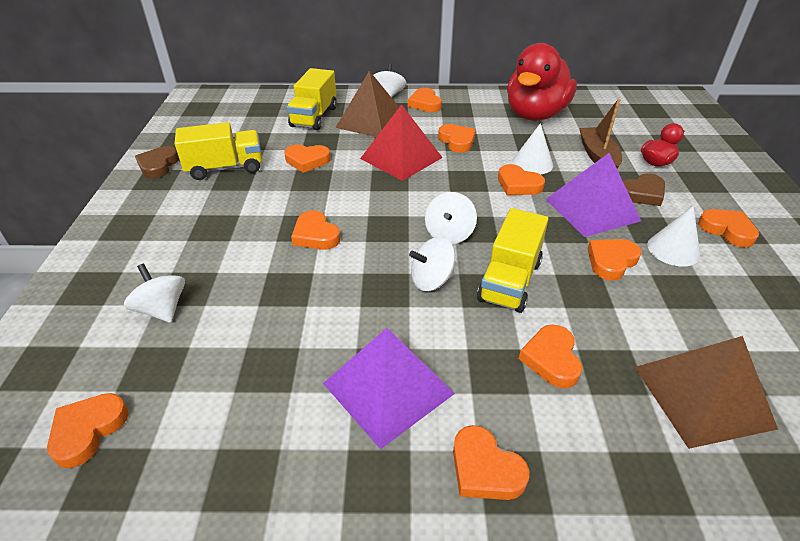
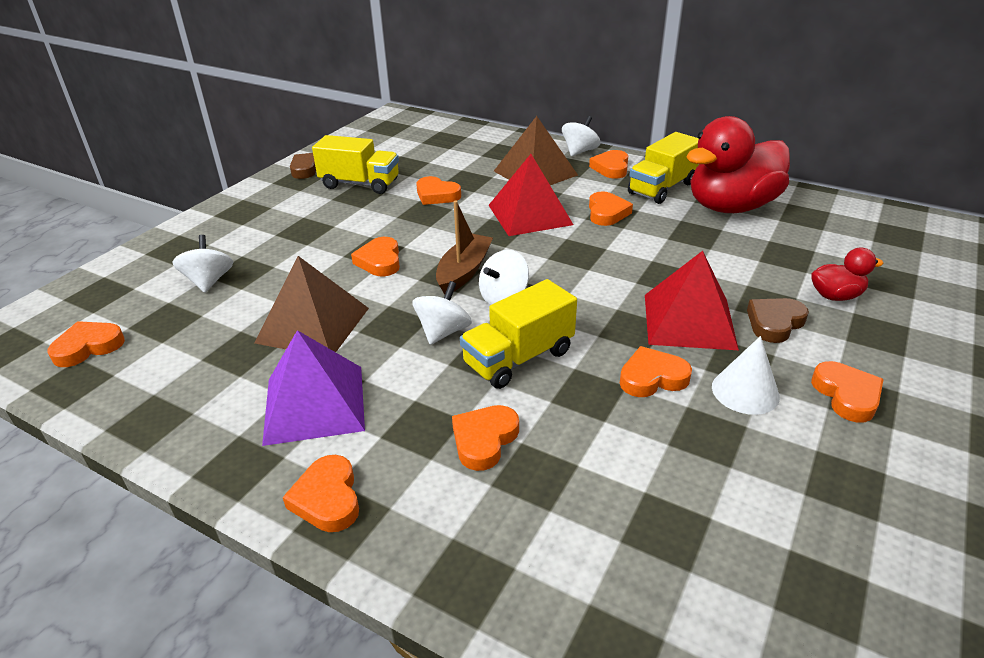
camera: 30 degrees right, 5 degrees down
yellow truck [287,68,337,130] -> yellow truck moved to [628,132,699,204]
white spinning top [409,237,455,291] -> white spinning top turned 105 degrees clockwise [412,281,472,345]
orange heart [498,164,545,195] -> none
white cone [512,123,553,174] -> none
purple pyramid [545,153,641,237] -> red pyramid [645,251,739,350]
brown boat [579,98,622,168] -> brown boat moved to [436,201,493,295]
brown heart [623,173,665,206] -> brown heart turned 135 degrees clockwise [747,298,809,343]
brown pyramid [634,336,778,449] -> brown pyramid moved to [255,256,369,352]

